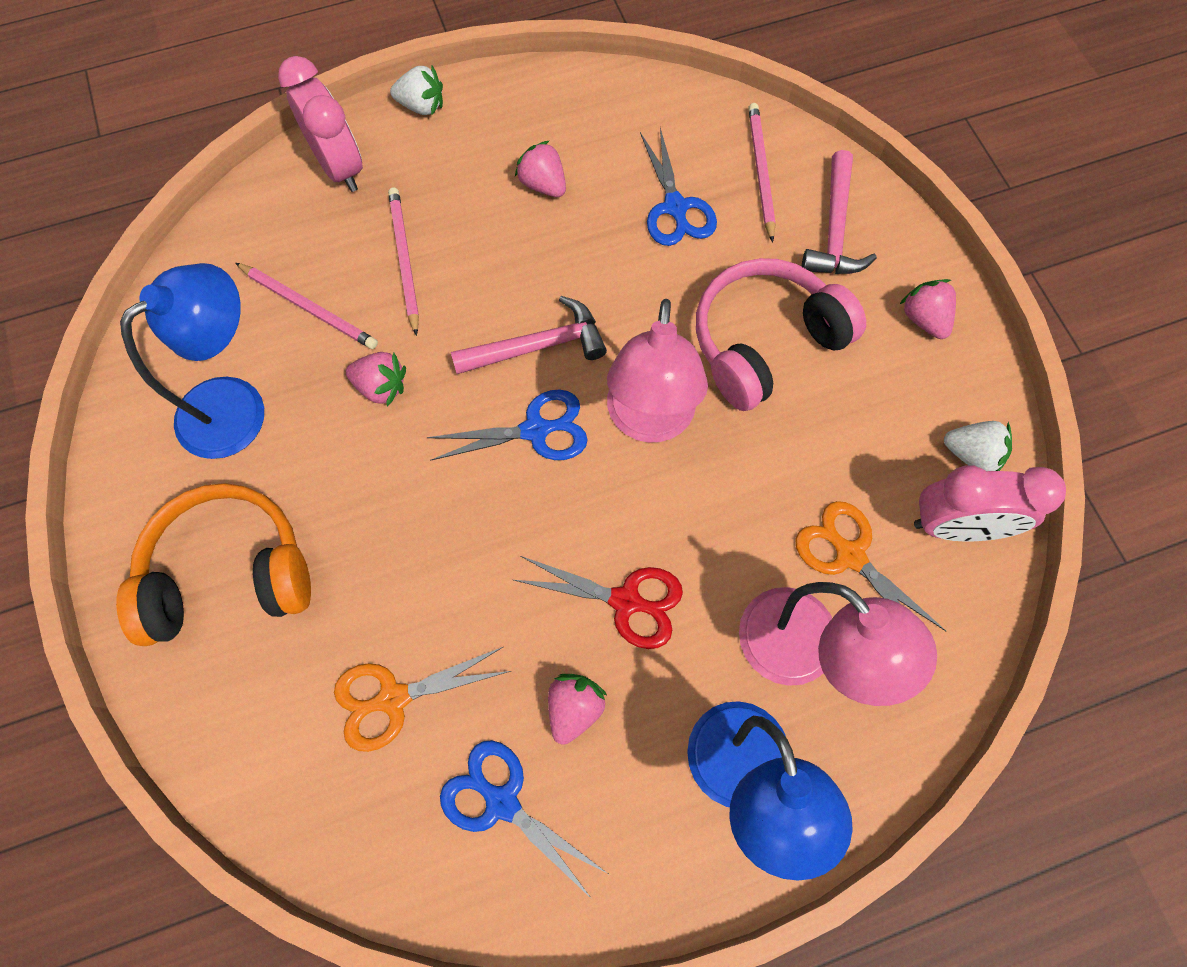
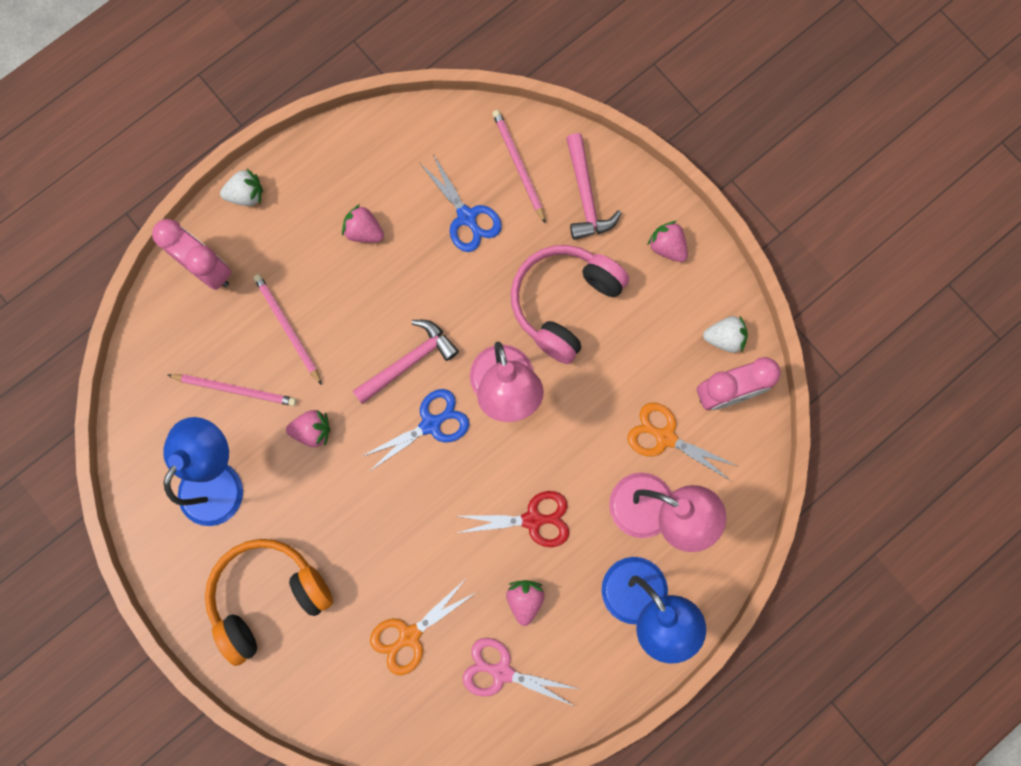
camera: 20 degrees left, 10 degrees up
blue scissors [440,740,608,899] -> pink scissors [463,638,579,707]

